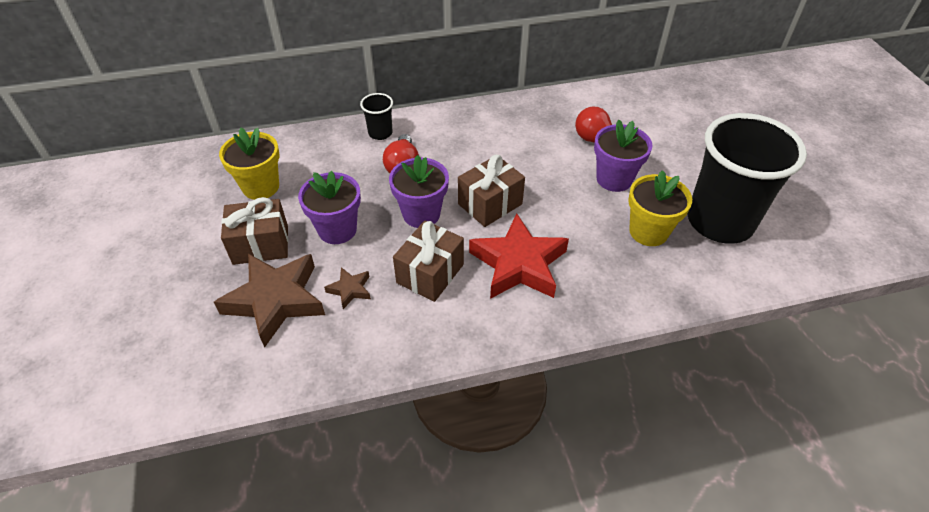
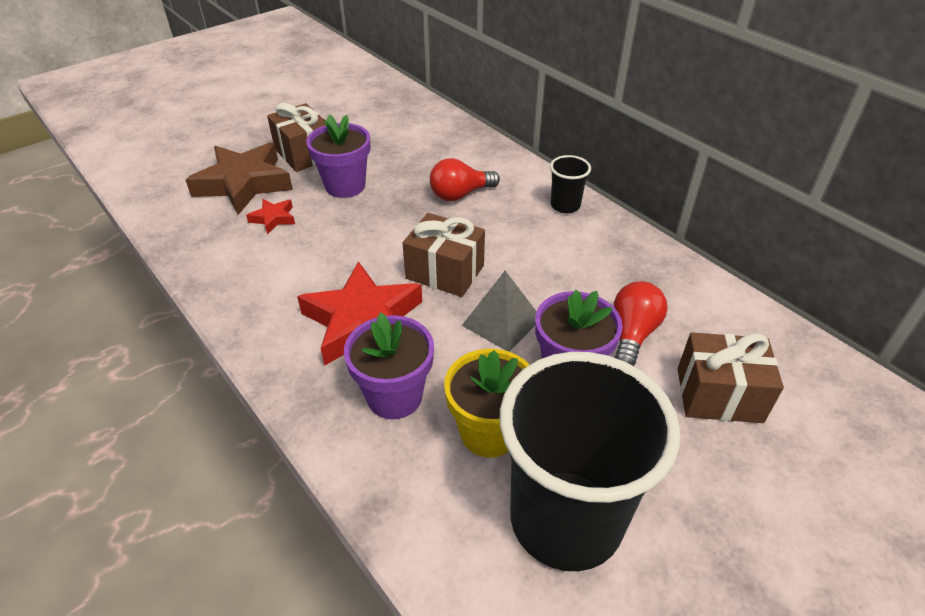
camera: 65 degrees right, 5 degrees down
yellow flower pot [219,128,280,200] -> none
brown star [324,267,371,309] -> red star [246,199,295,234]
black cup [360,93,393,140] -> black cup moved to [550,155,591,213]
purple flower pot [389,155,449,228] -> purple flower pot moved to [344,312,434,419]
brown gift [393,221,464,302] -> brown gift moved to [678,333,784,423]
none -> grey pyramid [462,271,537,352]

